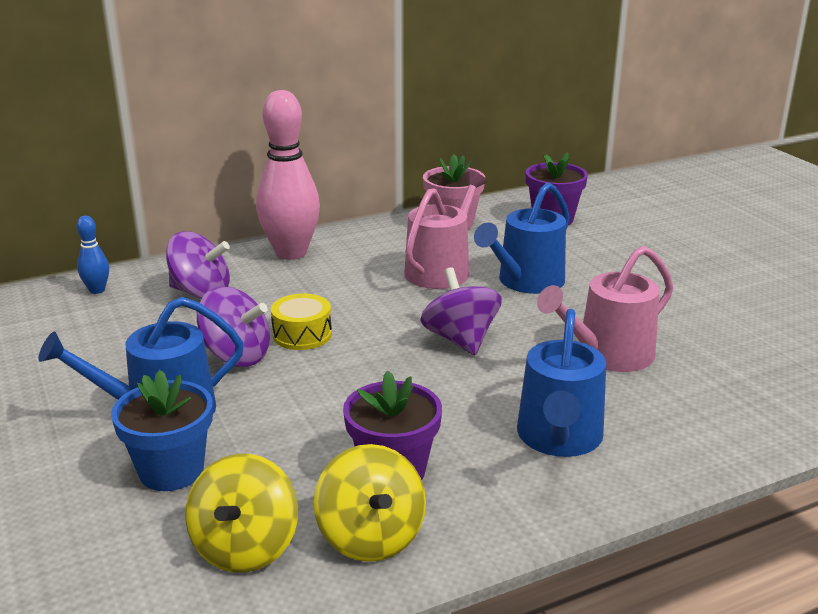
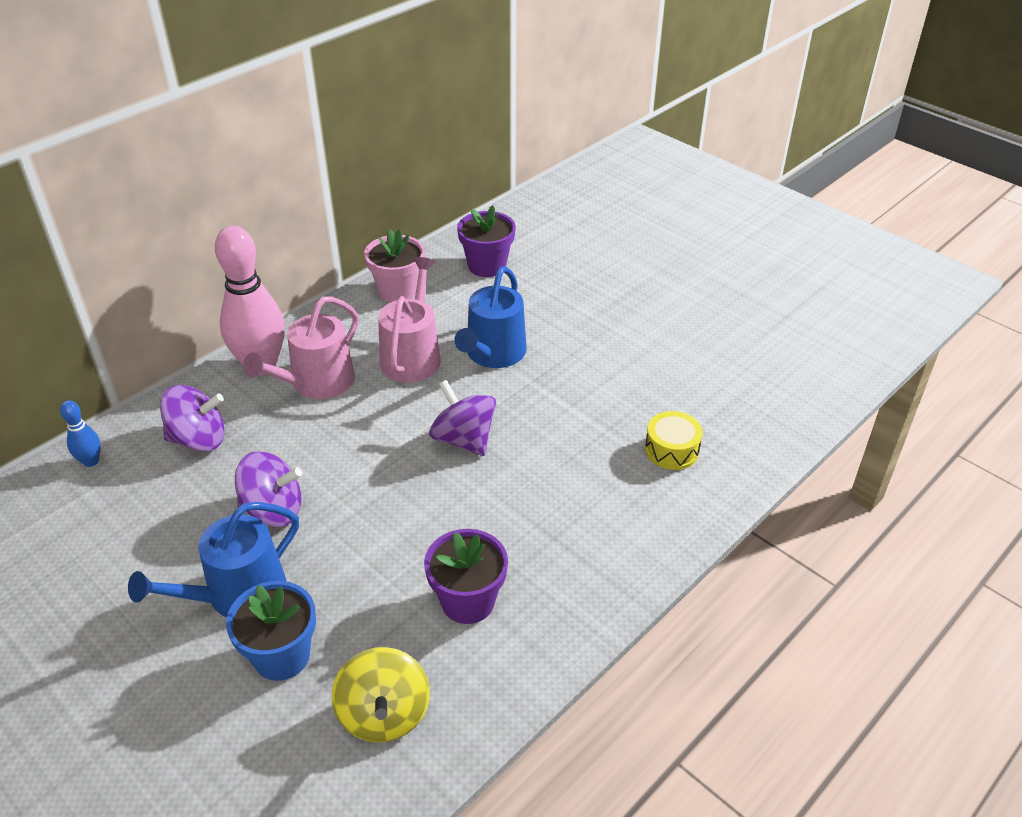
camera: 20 degrees left, 15 degrees up
yellow drum [271,294,332,350] -> yellow drum moved to [645,411,703,470]
yellow spinning top [314,444,426,562] -> none
blue watering can [517,309,606,457] -> none
pink watering can [537,246,673,372] -> pink watering can moved to [243,297,359,399]

